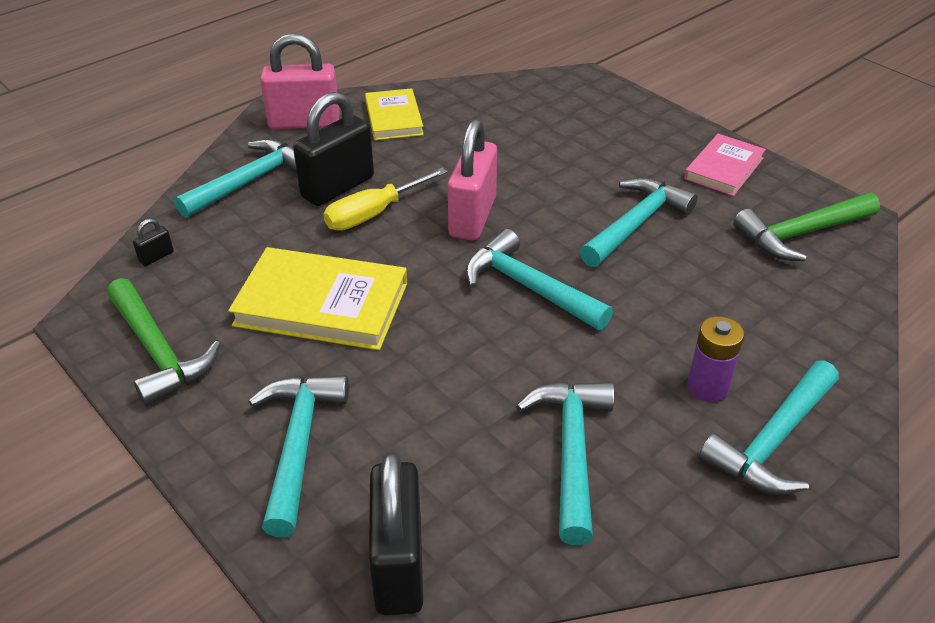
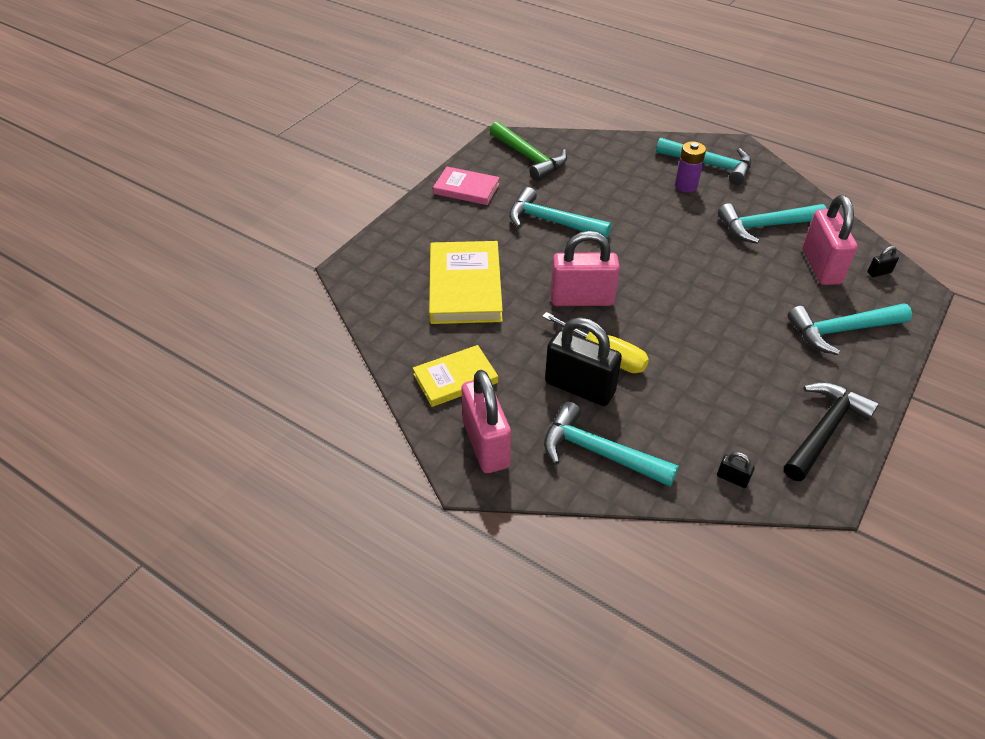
camera: 105 degrees left, 5 degrees up
green hammer [107,278,221,406] -> black hammer [784,382,879,481]
yellow book [228,247,407,350] -> yellow book moved to [429,241,503,324]
black padlock [369,451,423,615] -> black padlock [867,246,899,277], size x0.41
turquoise hammer [465,229,613,330] -> none
none -> pink padlock [803,195,858,285]

